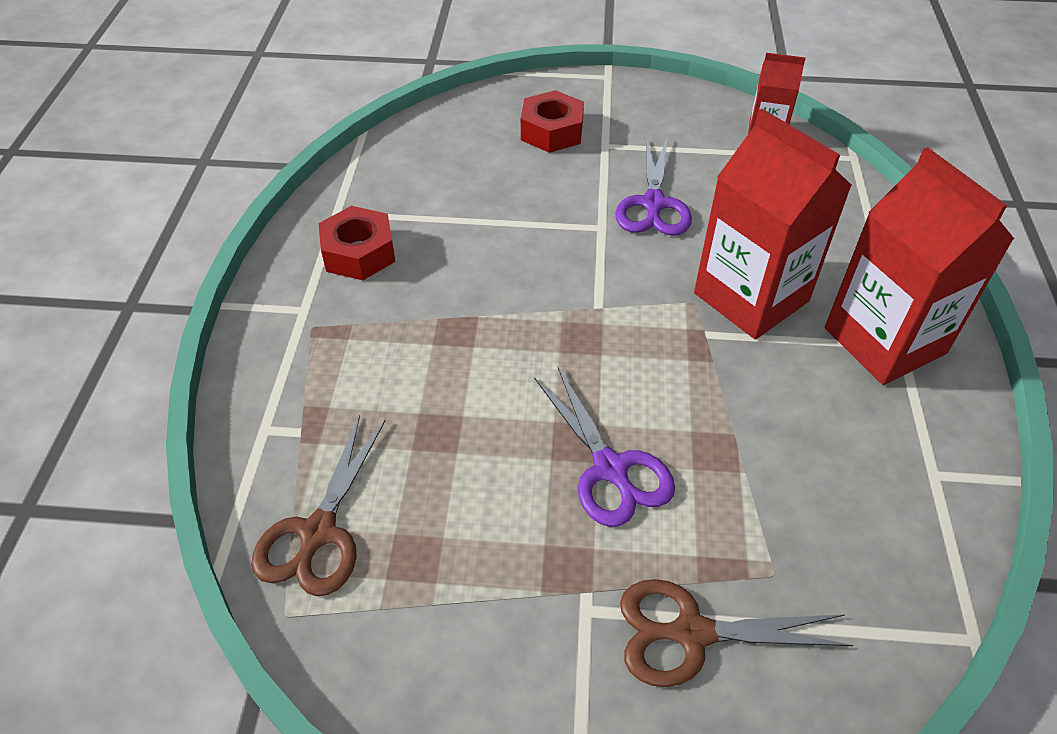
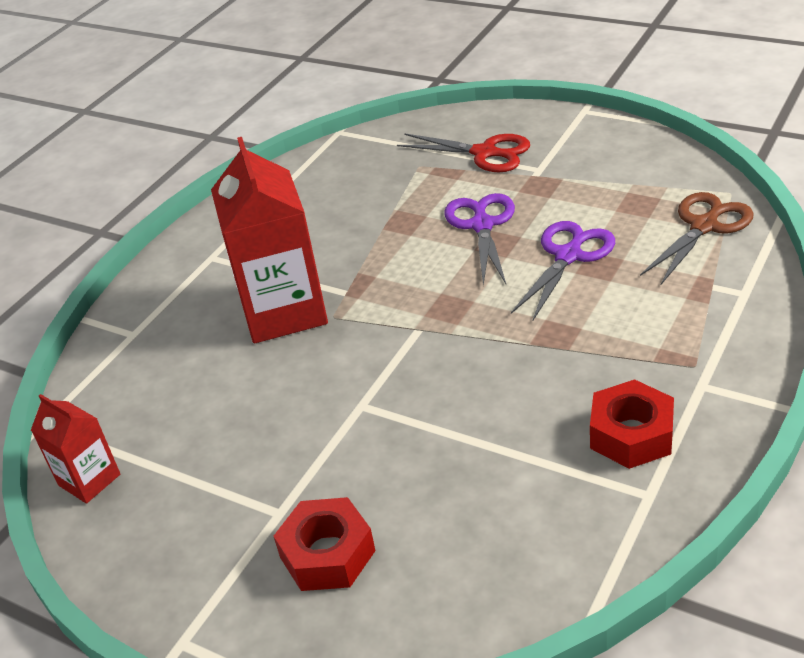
camera: 150 degrees left, 10 degrees down
purple scissors [615,138,692,236] -> purple scissors moved to [511,221,615,322]
brown scissors [620,579,854,687] -> red scissors [397,133,530,172]
red carton [825,147,1014,385] -> none

